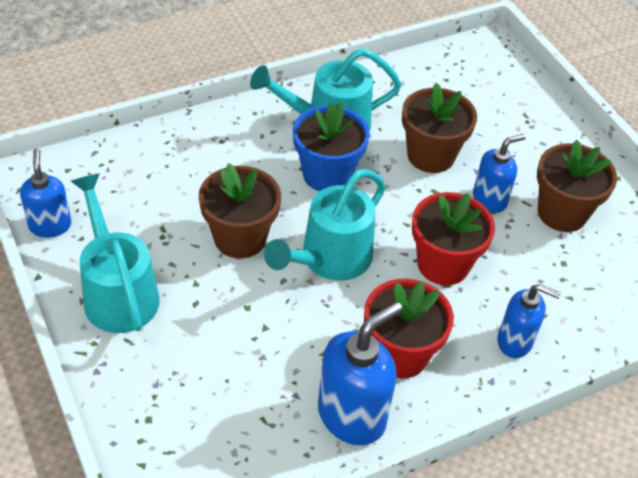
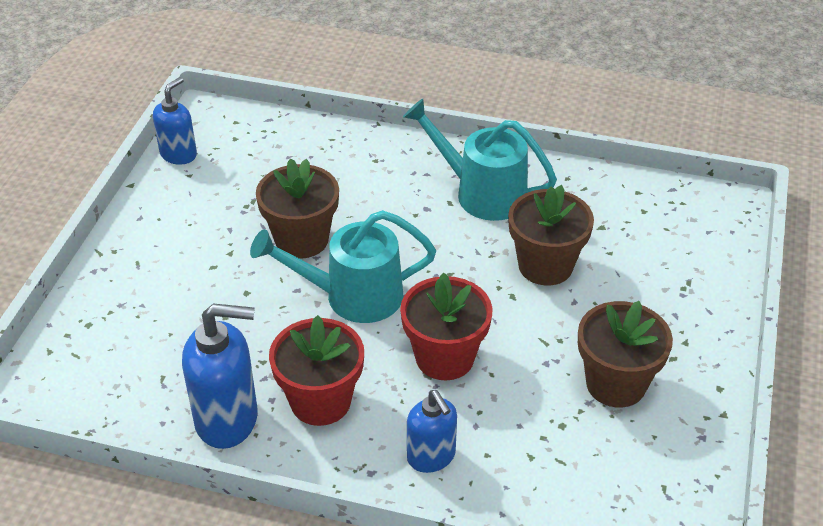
camera: 45 degrees right, 5 degrees down
turquoise watering can [71,173,160,333] -> none
blue flower pot [293,102,370,191] -> none
blue soap dispenser [473,134,526,213] -> none

